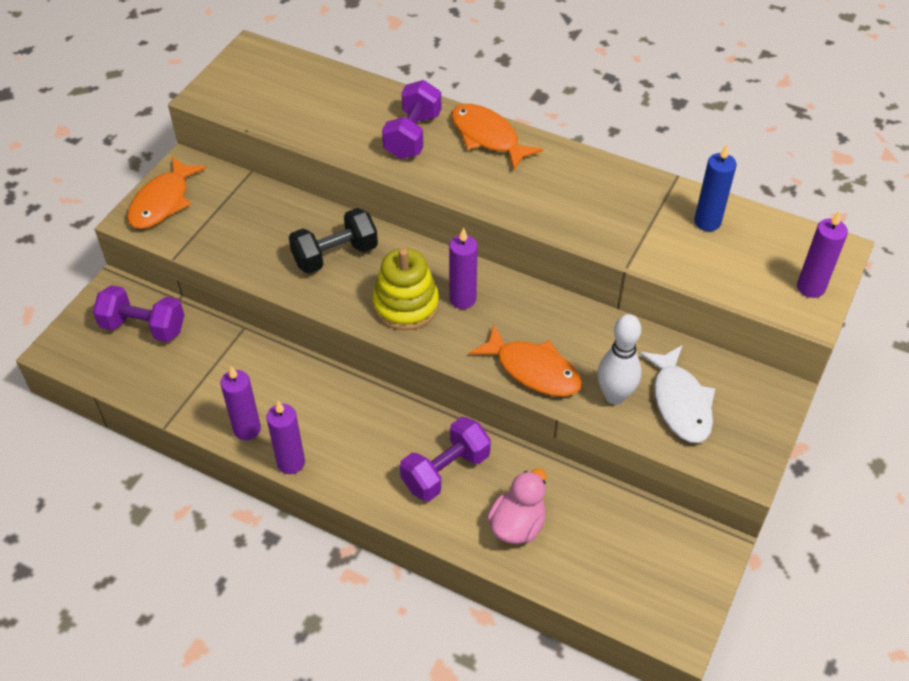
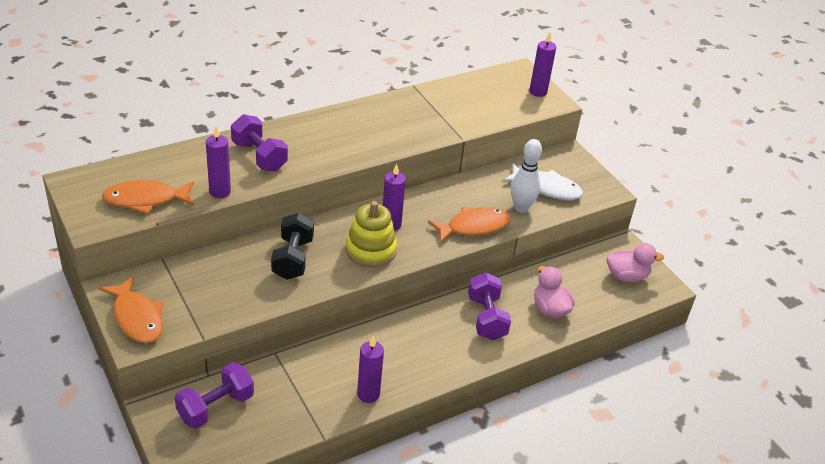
camera: 60 degrees left, 10 degrees down
purple candle [266,401,305,474] -> purple candle moved to [206,126,231,198]
orange fish [451,104,543,170] -> orange fish moved to [102,180,194,214]
blue candle [694,144,737,231] -> none
none -> pink duck [607,243,664,282]

